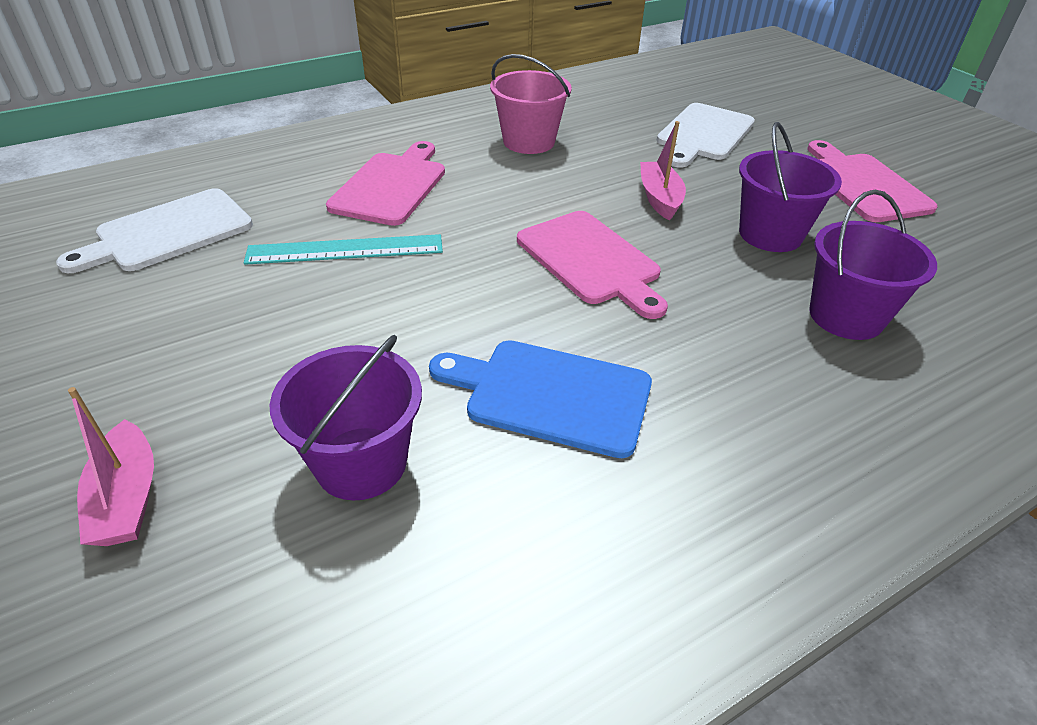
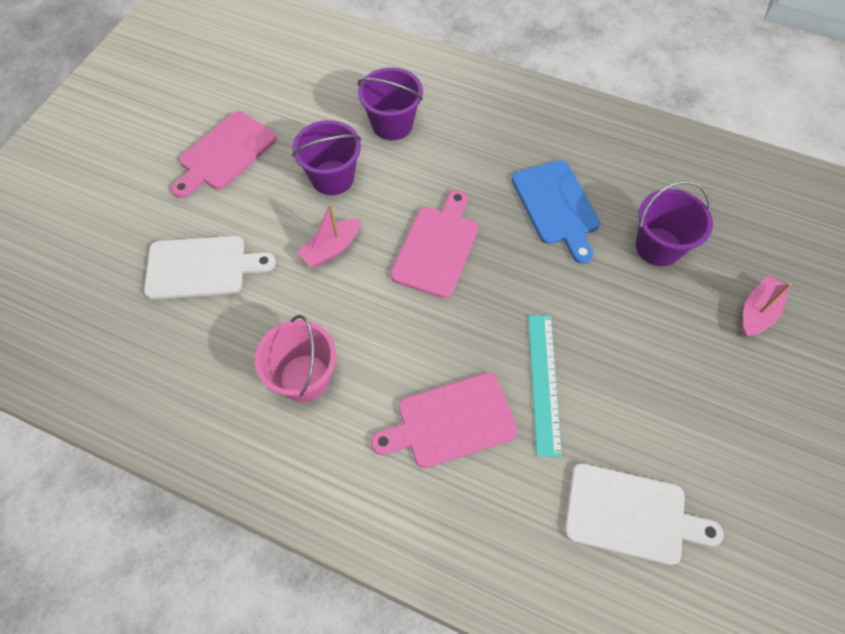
camera: 125 degrees left, 20 degrees up
turquoise ruler [244,234,443,265] -> turquoise ruler turned 45 degrees clockwise [528,315,562,457]

